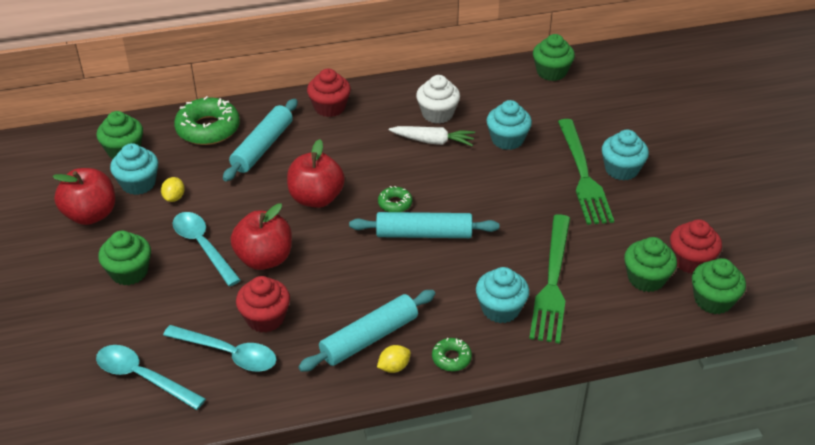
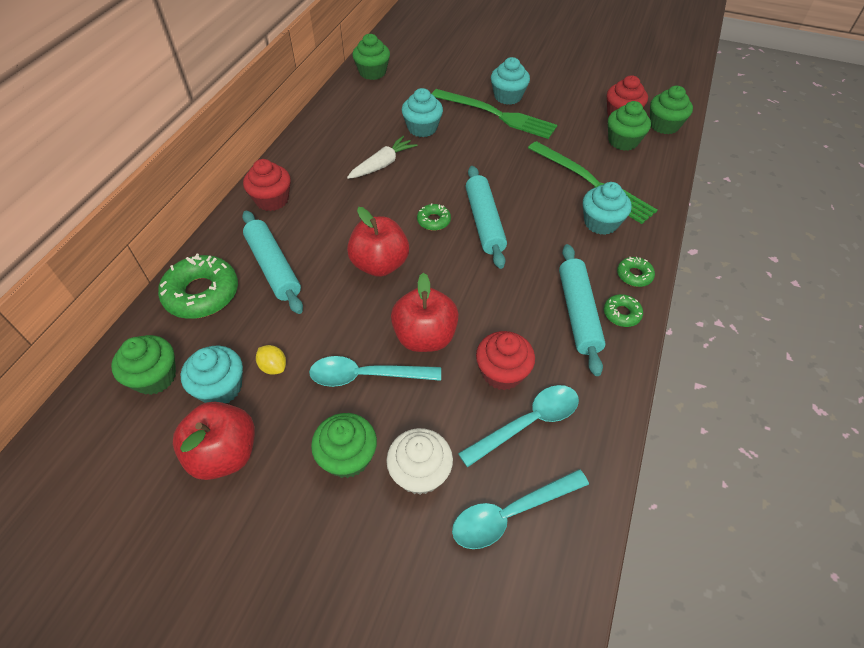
camera: 55 degrees left, 10 degrees up
turquoise rolling pin [349,212,499,238] -> turquoise rolling pin turned 45 degrees counterclockwise [466,166,507,269]
yellow lemon [377,345,411,373] -> green donut [604,294,643,327]
white cupcake [416,75,460,124] -> white cupcake moved to [386,428,453,495]

